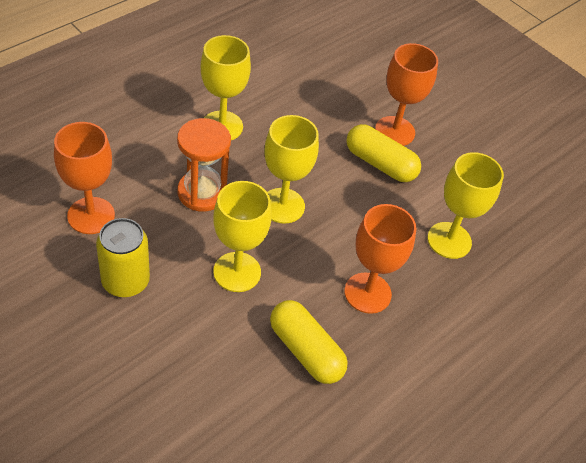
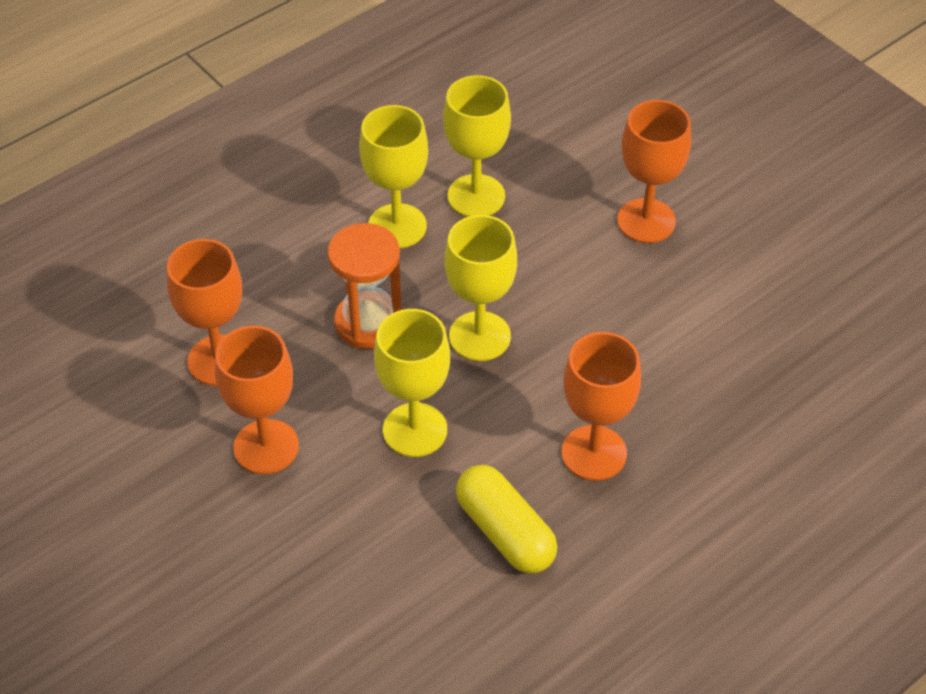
camera: 10 degrees right, 0 degrees up
yellow can [96,218,150,297] -> orange goblet [215,326,299,474]
yellow capsule [346,124,421,182] -> none
yellow goblet [427,152,504,259] -> yellow goblet moved to [443,75,511,217]

